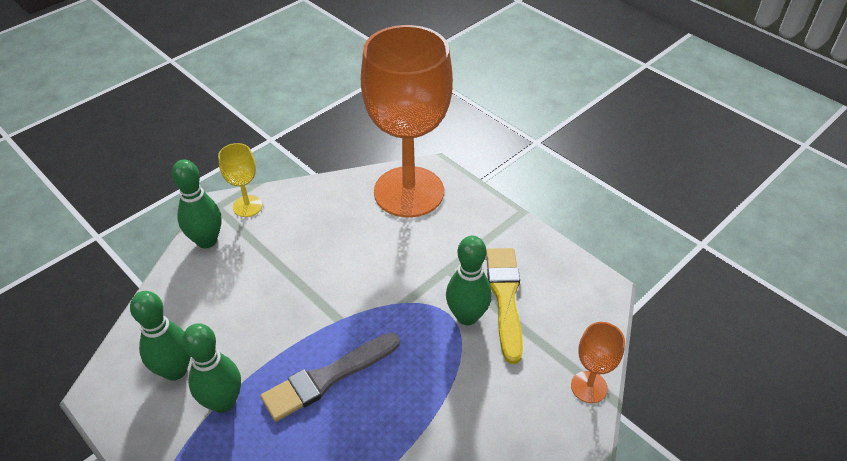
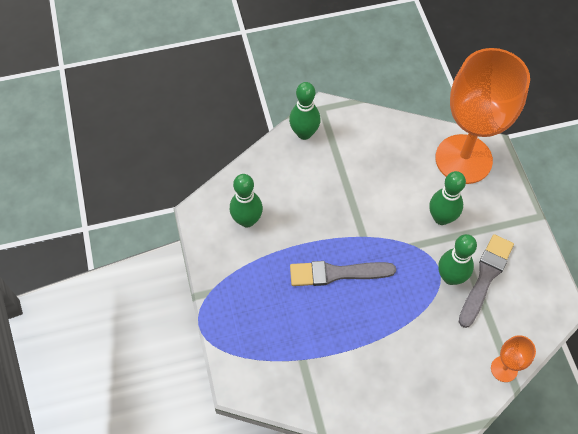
camera: 30 degrees right, 15 degrees up
green bowling pin [182,323,241,413] -> green bowling pin moved to [429,171,466,225]
yellow goblet [218,143,263,217] -> none
yellow brush [486,248,523,364] -> grey brush [459,234,514,328]

